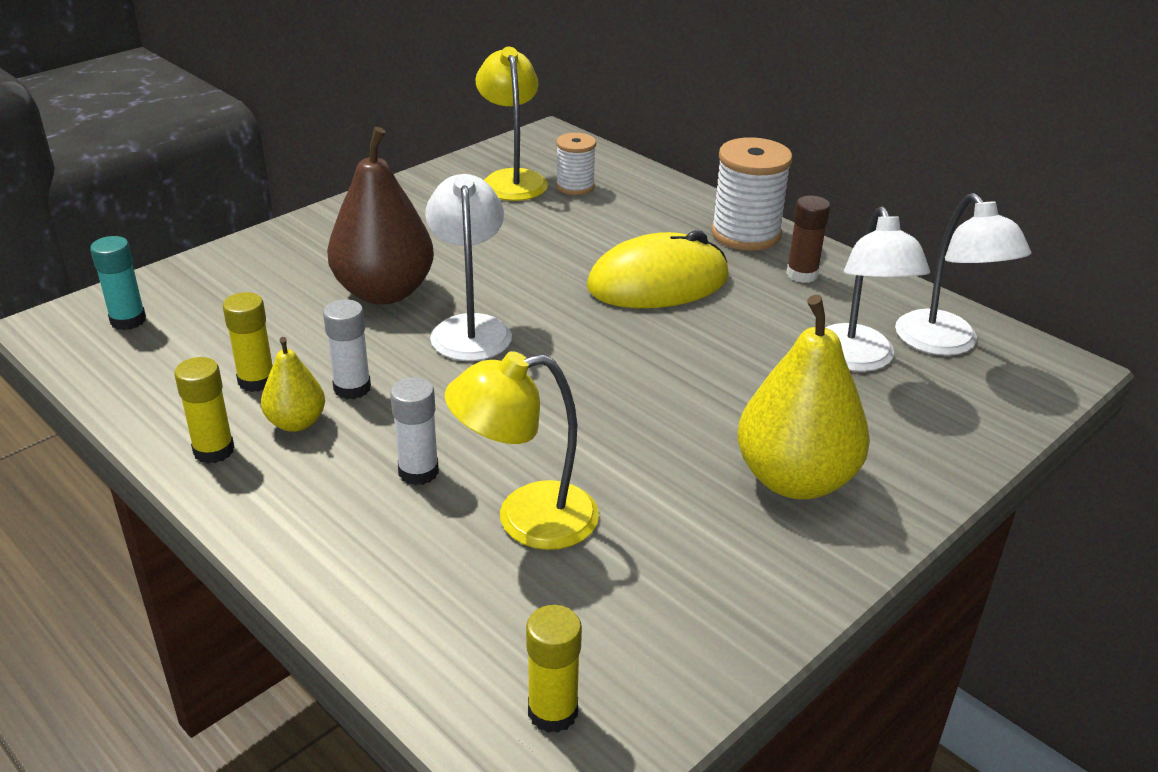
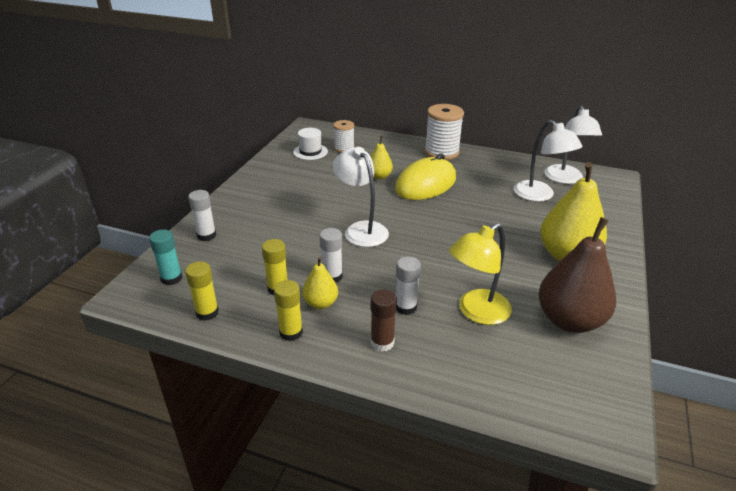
camera: 25 degrees left, 0 degrees up
brown pear [327,127,434,305] -> brown pear moved to [539,217,616,333]
yellow lamp [476,47,548,201] -> white hat [293,128,328,160]
yellow glue stick [526,605,582,733] -> yellow glue stick moved to [185,261,219,321]
brown glue stick [786,195,830,283] -> brown glue stick moved to [371,290,397,352]
white lamp [895,193,1031,356] -> white lamp turned 45 degrees clockwise [544,106,602,184]
none -> white glue stick [188,190,216,241]
none -> yellow pear [371,136,393,179]

